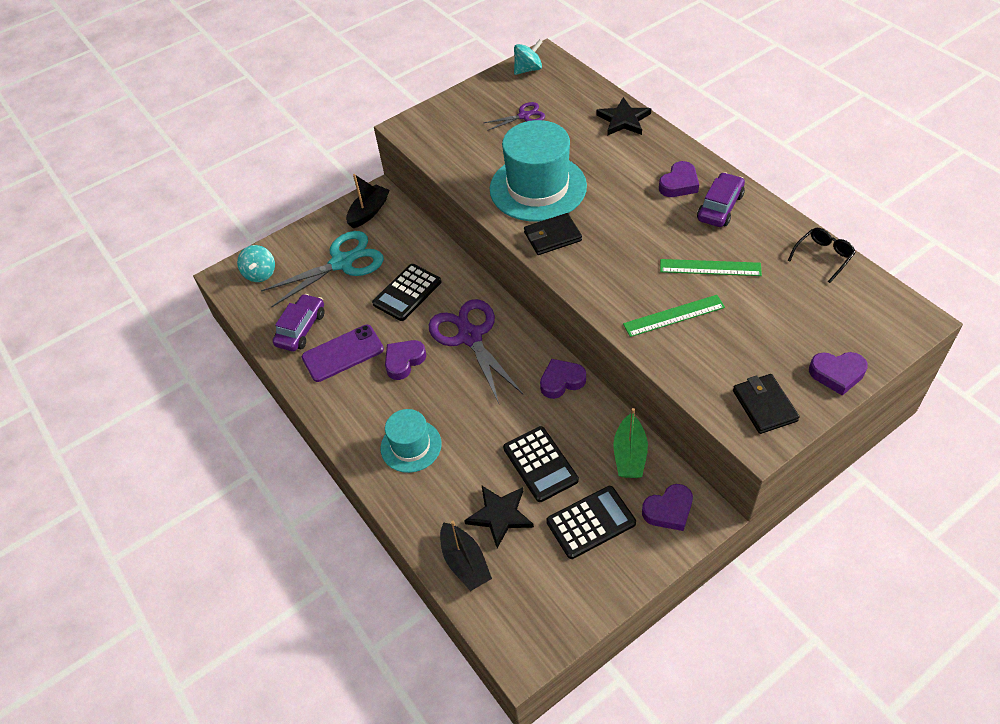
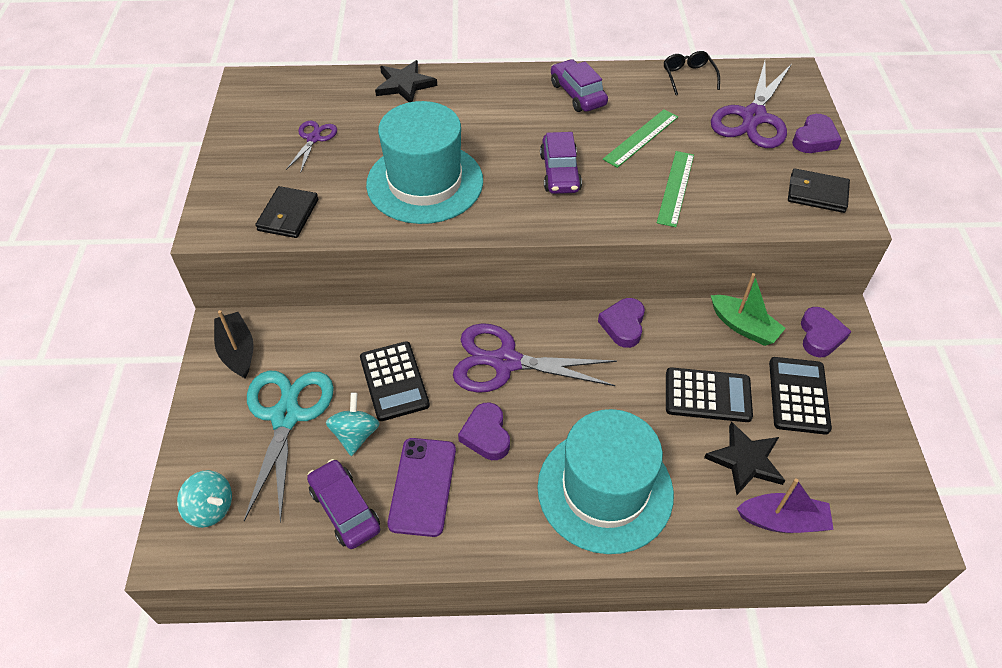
camera: 60 degrees left, 0 degrees up
turquoise hat [381,409,442,473] -> turquoise hat [537,409,674,554], size x1.77
black boat [440,521,492,591] -> purple boat [737,478,834,533]
turquoise spinning top [514,39,542,75] -> turquoise spinning top moved to [326,393,380,456]
black wallet [524,213,582,255] -> black wallet moved to [255,186,318,238]
purple heart [659,161,699,197] -> none
none -> purple car [540,132,582,194]
none -> purple scissors [711,61,792,148]

